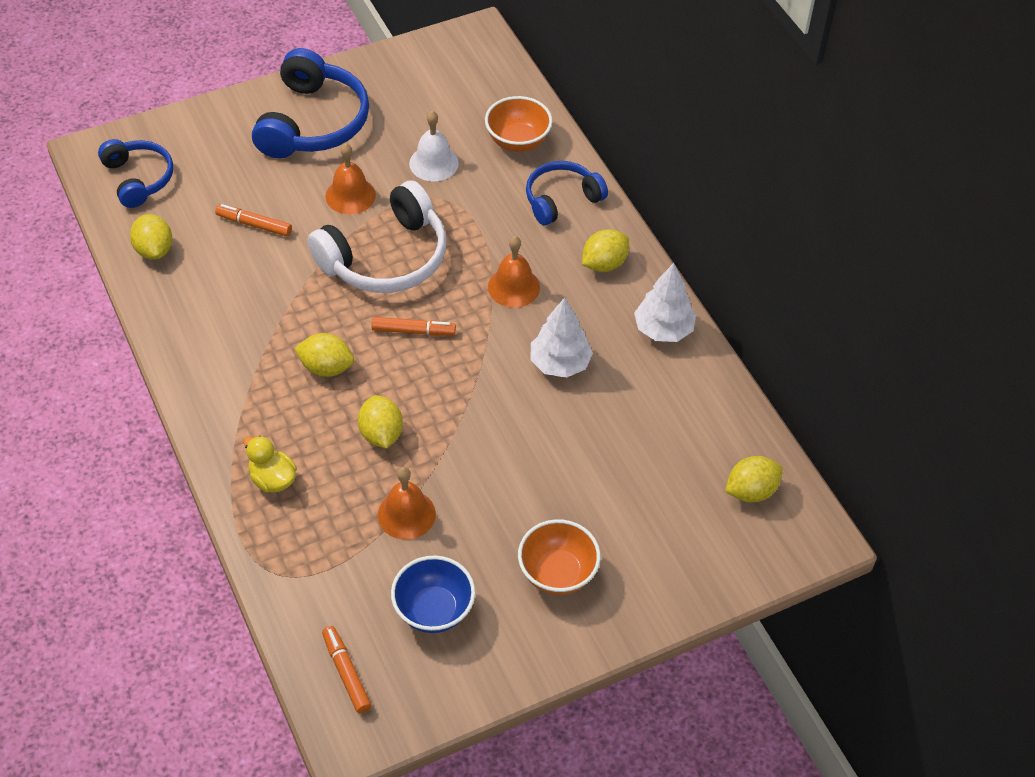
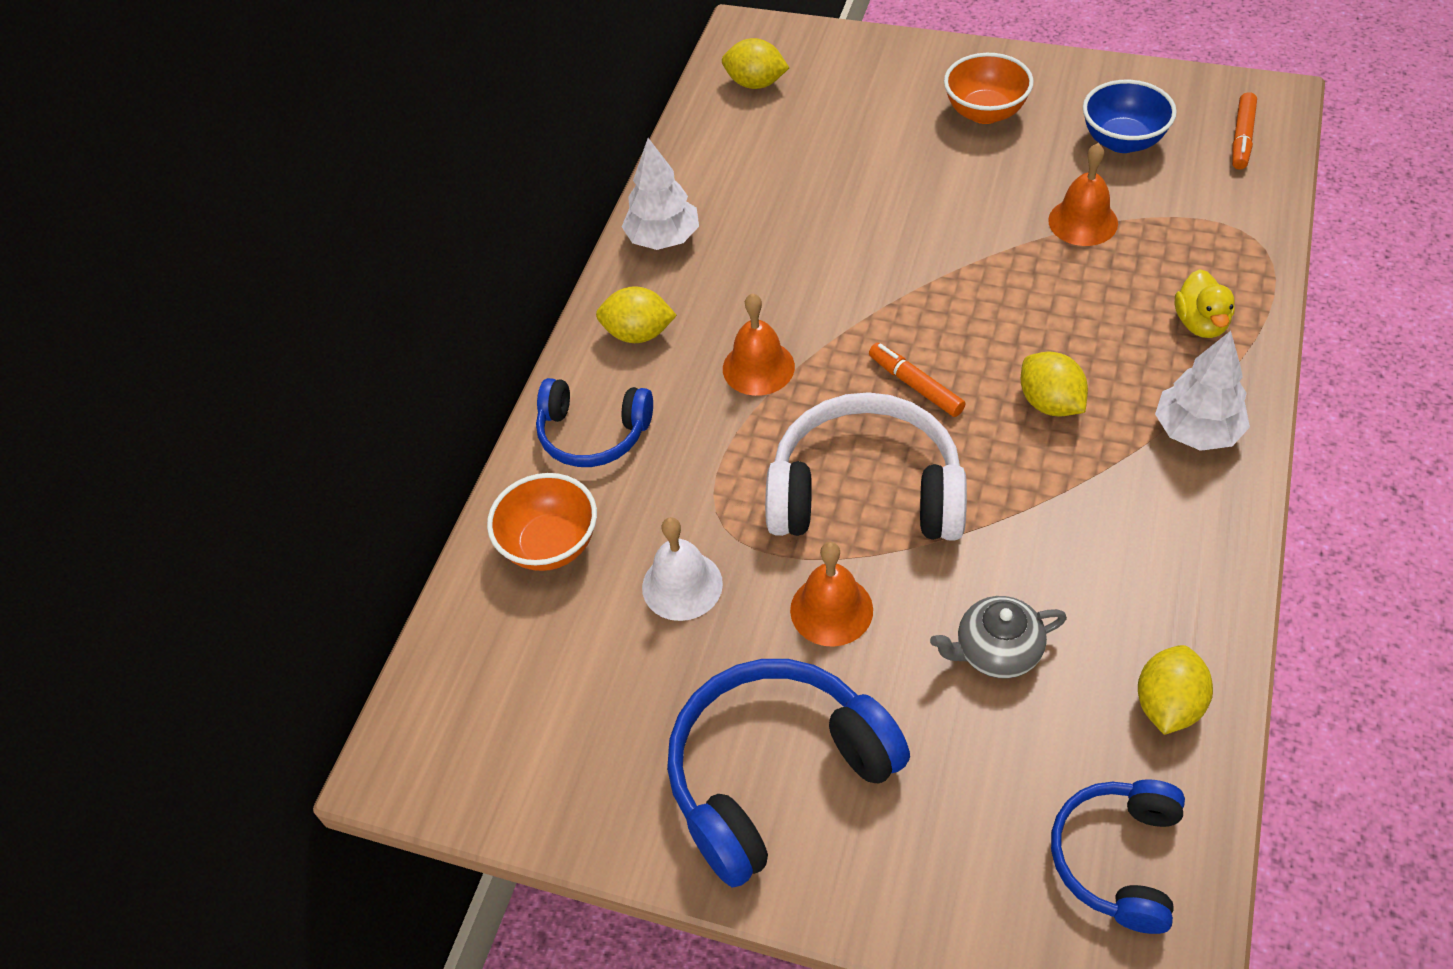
camera: 130 degrees left, 0 degrees up
orange marker [215,204,292,237] -> grey teapot [930,596,1067,679]
yellow lemon [358,395,403,449] -> none
white tree [530,297,593,378] -> white tree moved to [1155,331,1250,451]

